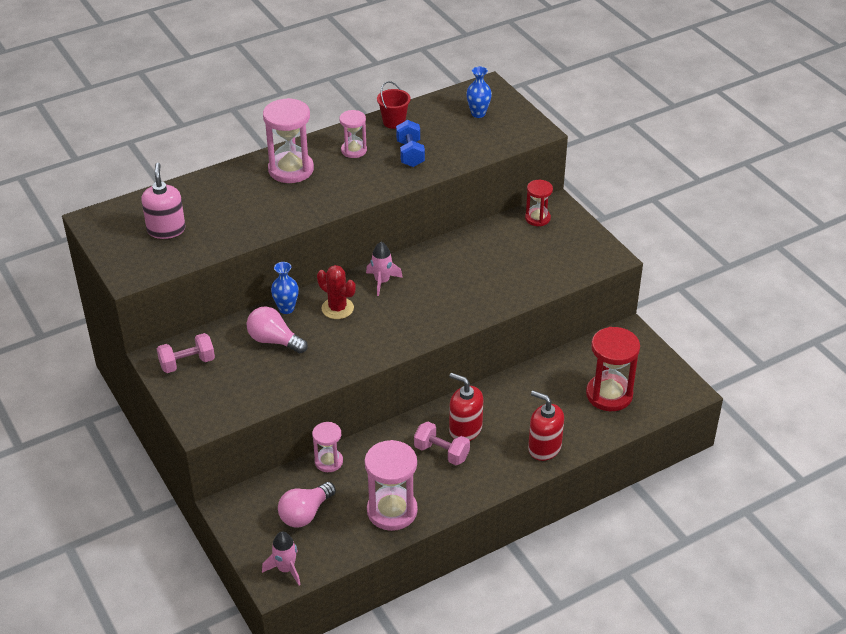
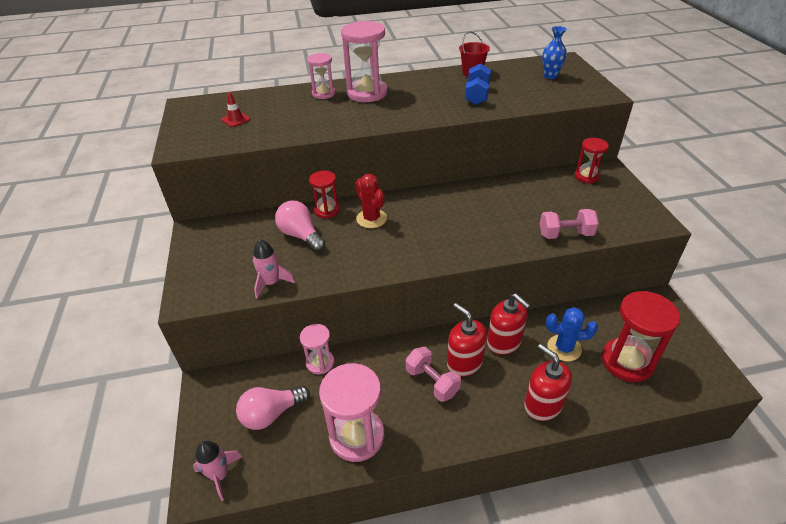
camera: 20 degrees right, 0 degrees up
pink soap dispenser [141,163,185,239] -> red traffic cone [221,92,250,127]
pink dumbbell [157,333,215,373] -> pink dumbbell moved to [539,209,599,239]
blue vase [271,262,299,314] -> red hourglass [309,171,340,218]
pink hourglass [339,110,367,158] -> pink hourglass moved to [307,53,336,99]
pink rocket [366,242,403,296] -> pink rocket moved to [253,240,295,299]
none -> red soap dispenser [487,293,531,355]
none -> blue cactus [546,307,598,362]

